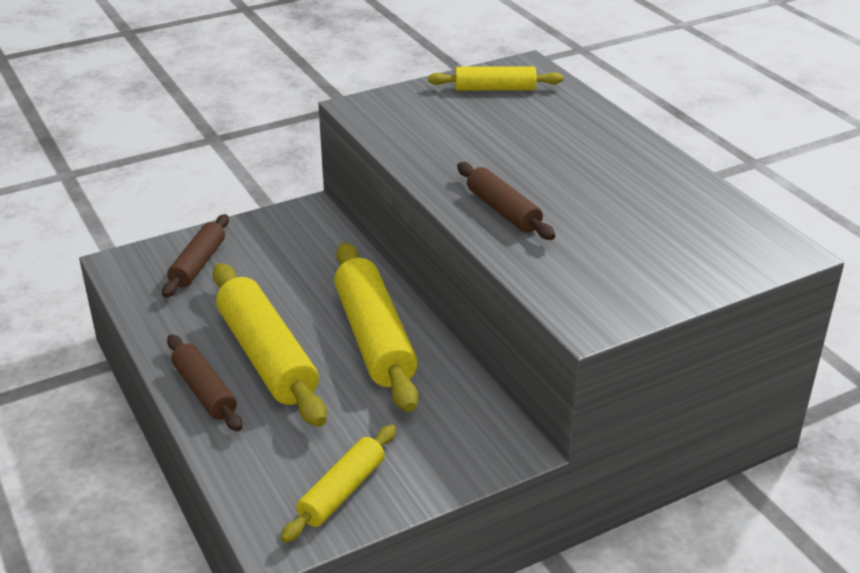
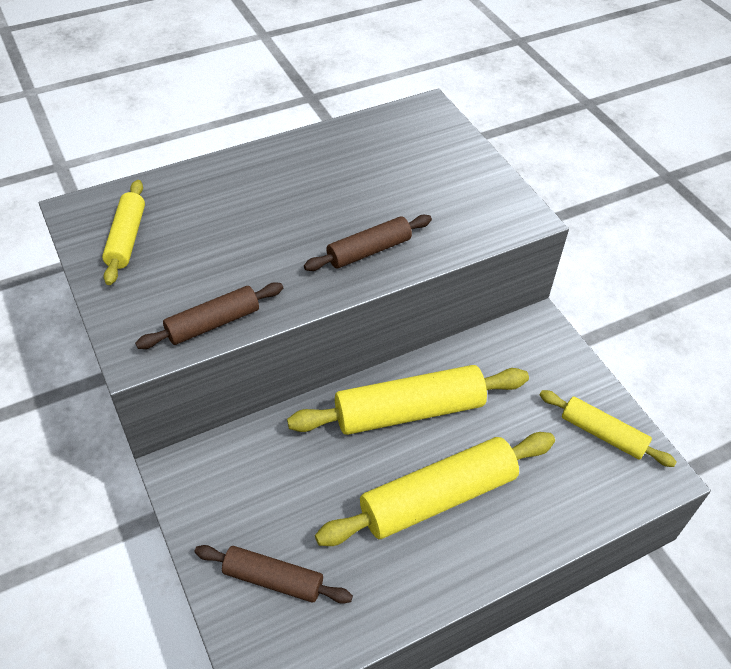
camera: 90 degrees left, 15 degrees up
brown rolling pin [167,334,242,431] -> brown rolling pin moved to [135,282,283,349]

